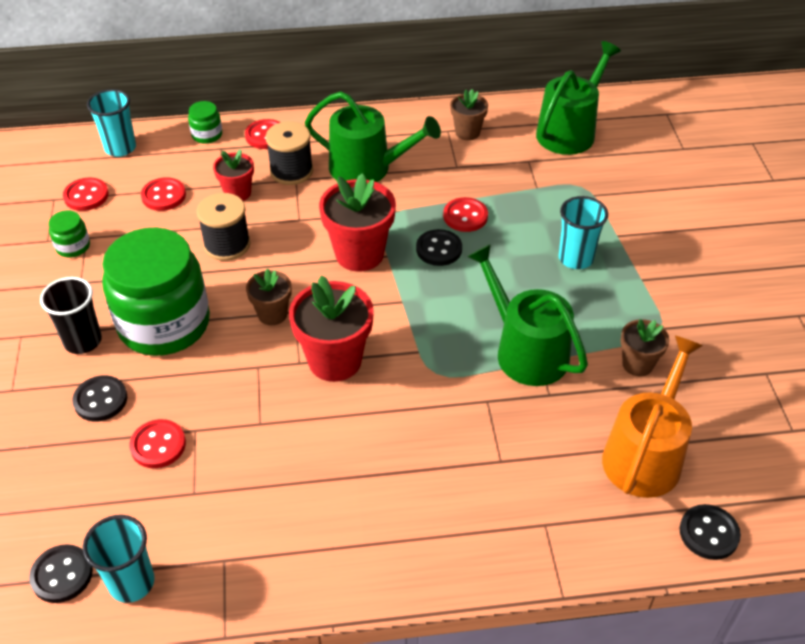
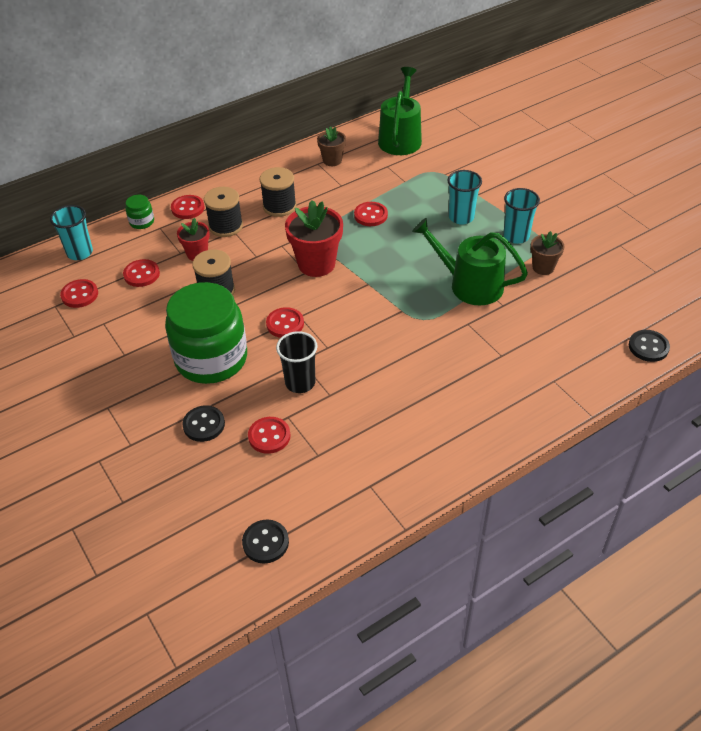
camera: 25 degrees left, 0 degrees up
black cup [40,277,102,354] -> black cup moved to [276,331,318,393]
green jar [49,211,90,257] -> none
turquoise cup [83,515,155,603] -> turquoise cup moved to [503,188,540,244]
brown flower pot [246,268,292,325] -> red button [266,307,304,338]
red flower pot [289,275,374,382] -> none
green watering can [305,91,441,182] -> black spool [259,167,297,217]
black button [416,229,462,266] -> none
orange watering can [602,336,703,498] -> none

